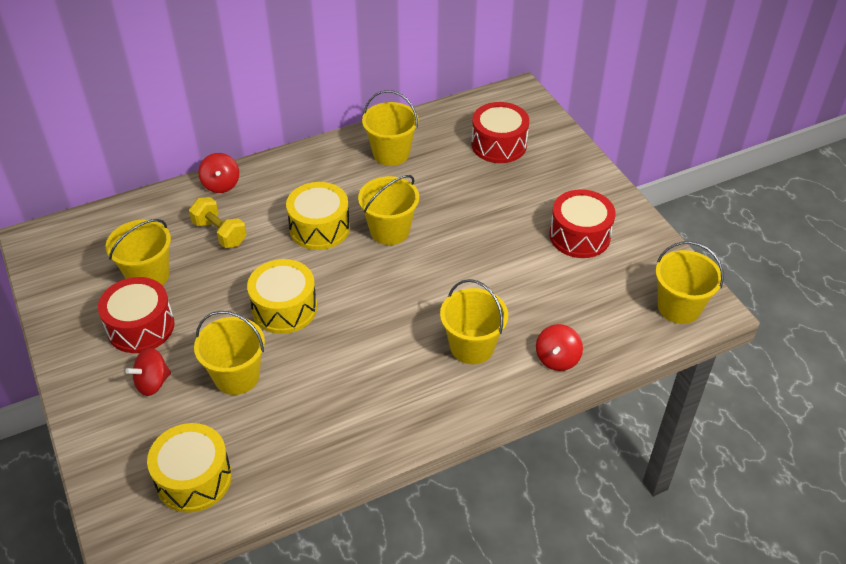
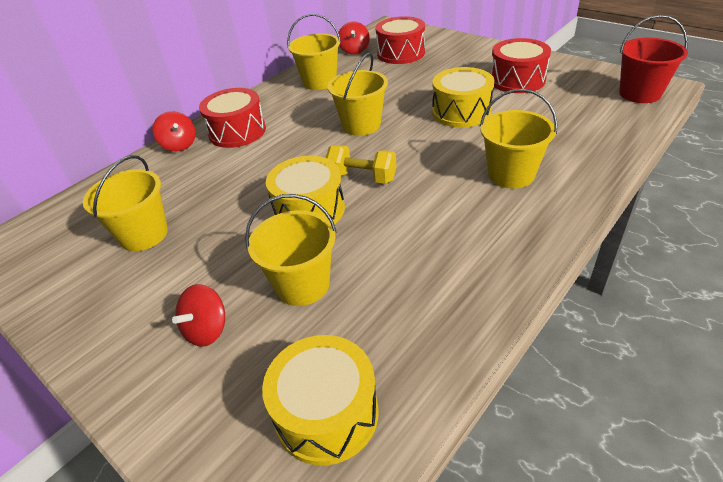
camera: 20 degrees left, 5 degrees down
red drum [98,277,175,353] -> red drum moved to [199,88,266,148]
yellow dumbbell [189,197,247,248] -> yellow dumbbell moved to [326,145,396,184]
yellow drum [286,182,350,250] -> yellow drum moved to [432,67,494,128]
red spinning top [536,324,583,371] -> red spinning top moved to [337,22,370,54]
yellow bucket [655,241,724,324] -> red bucket [619,15,688,103]

